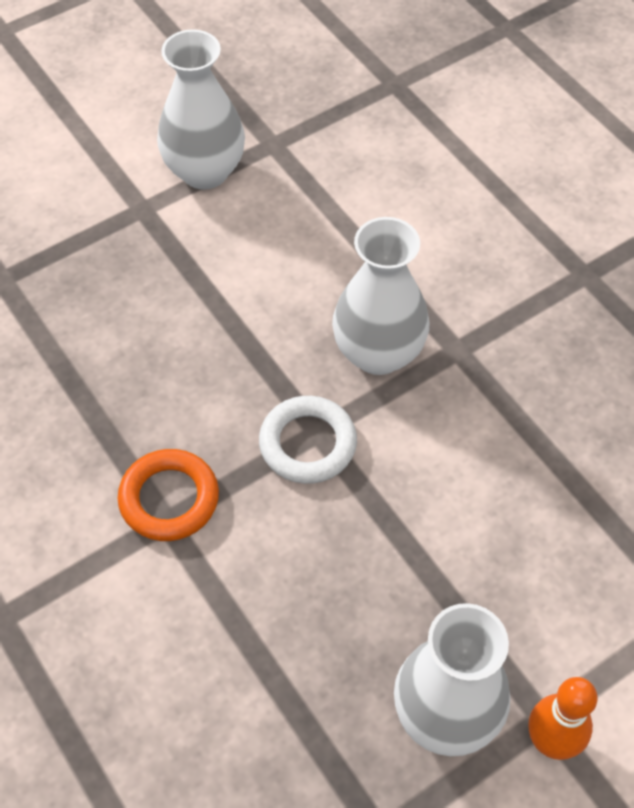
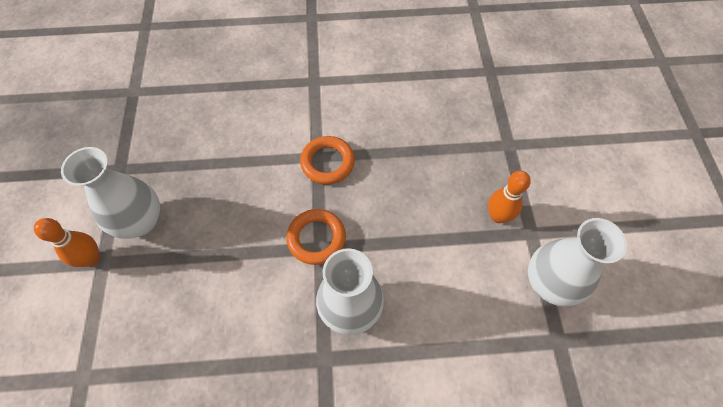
camera: 120 degrees right, 5 degrees up
white ring [259,396,357,484] -> orange ring [286,209,346,265]
none -> orange bowling pin [488,171,531,223]

